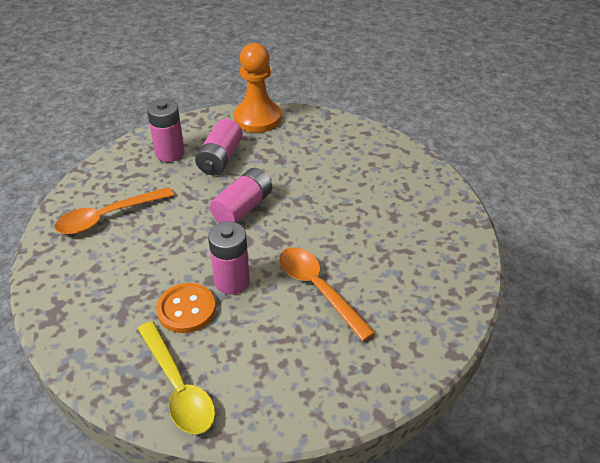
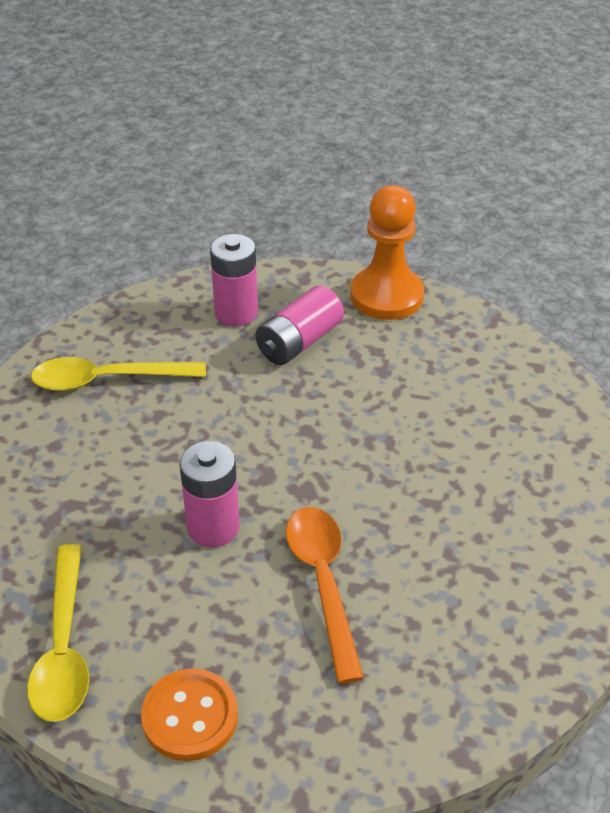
camera: 25 degrees right, 0 degrees up
orange spoon [55,187,174,234] -> yellow spoon [31,357,206,391]
orange button [156,283,216,333] -> orange button moved to [141,668,238,761]
pink battery [210,168,272,223] -> none

